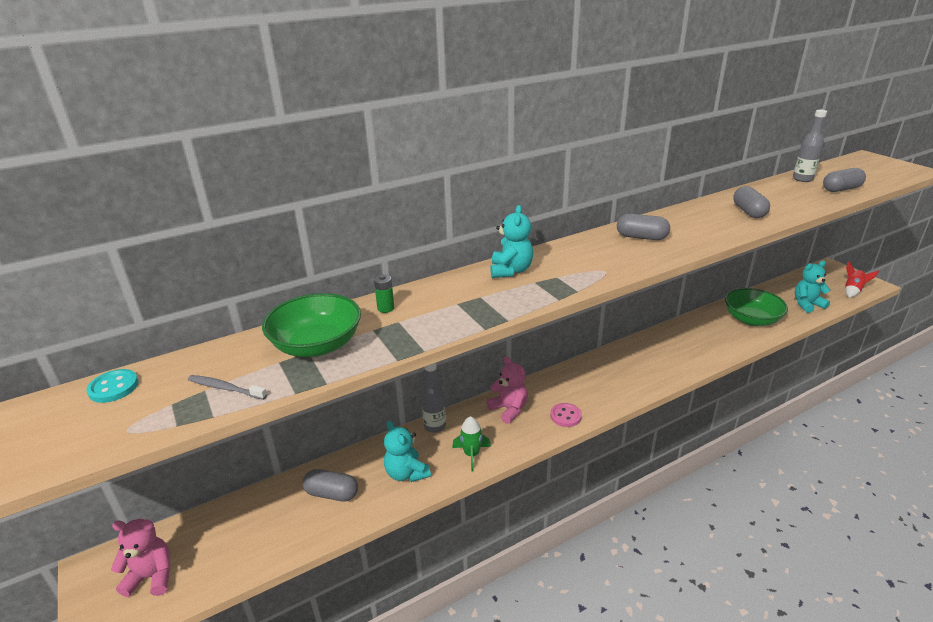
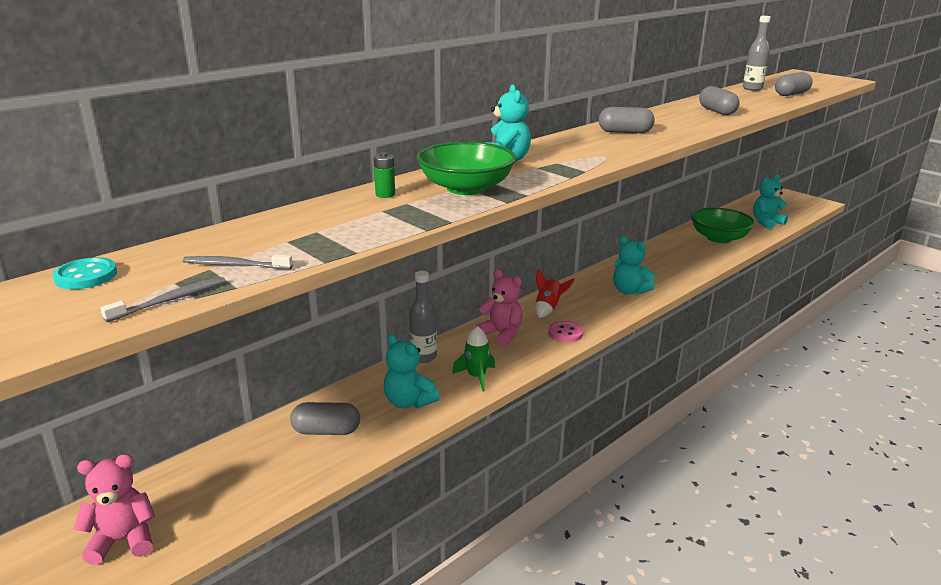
camera: 15 degrees left, 5 degrees down
green bowl [262,293,361,357] -> green bowl moved to [417,142,516,195]
red rocket [845,261,879,298] -> red rocket moved to [535,268,575,318]
none -> grey toothbrush [100,277,226,322]
none -> turquoise teddy bear [613,236,655,295]

